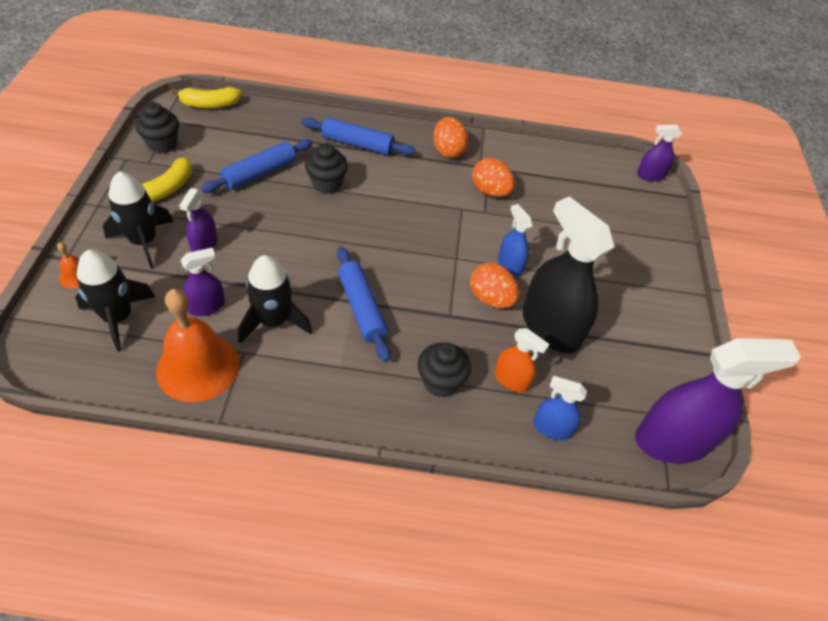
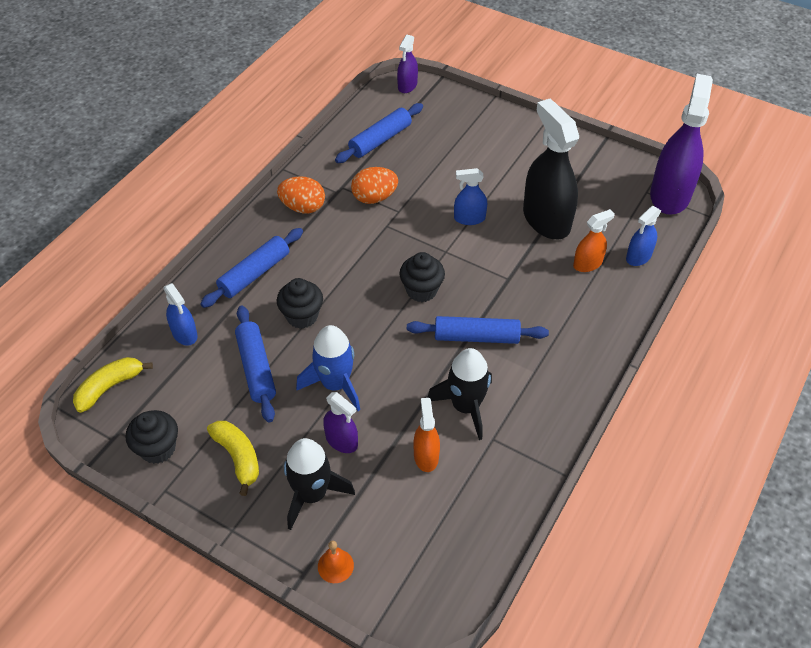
camera: 60 degrees left, 0 degrees up
black rocket [75,250,155,352] -> none
orange bell [156,289,239,403] -> none
yellow banana [172,87,242,108] -> yellow banana turned 150 degrees counterclockwise [73,357,153,413]
purple spray bottle [180,247,225,316] -> orange spray bottle [414,398,440,472]
black cupcake [418,342,471,397] -> black cupcake moved to [399,252,445,302]
orange egg [470,263,519,308] -> none
black spray bottle [523,196,614,353] -> black spray bottle turned 75 degrees clockwise [523,99,579,239]
none -> blue spray bottle [163,283,198,346]
none -> blue rocket [296,325,360,411]
none -> blue rolling pin [335,103,423,163]

